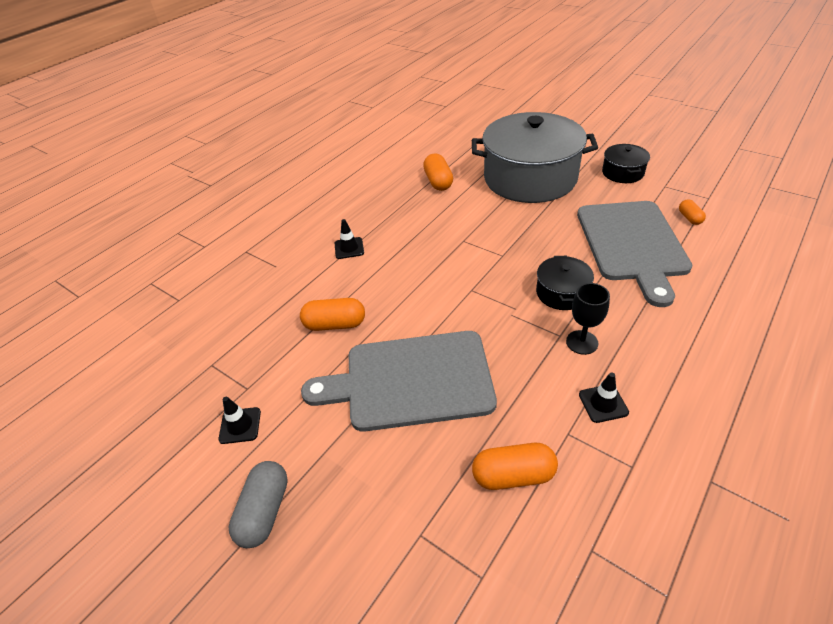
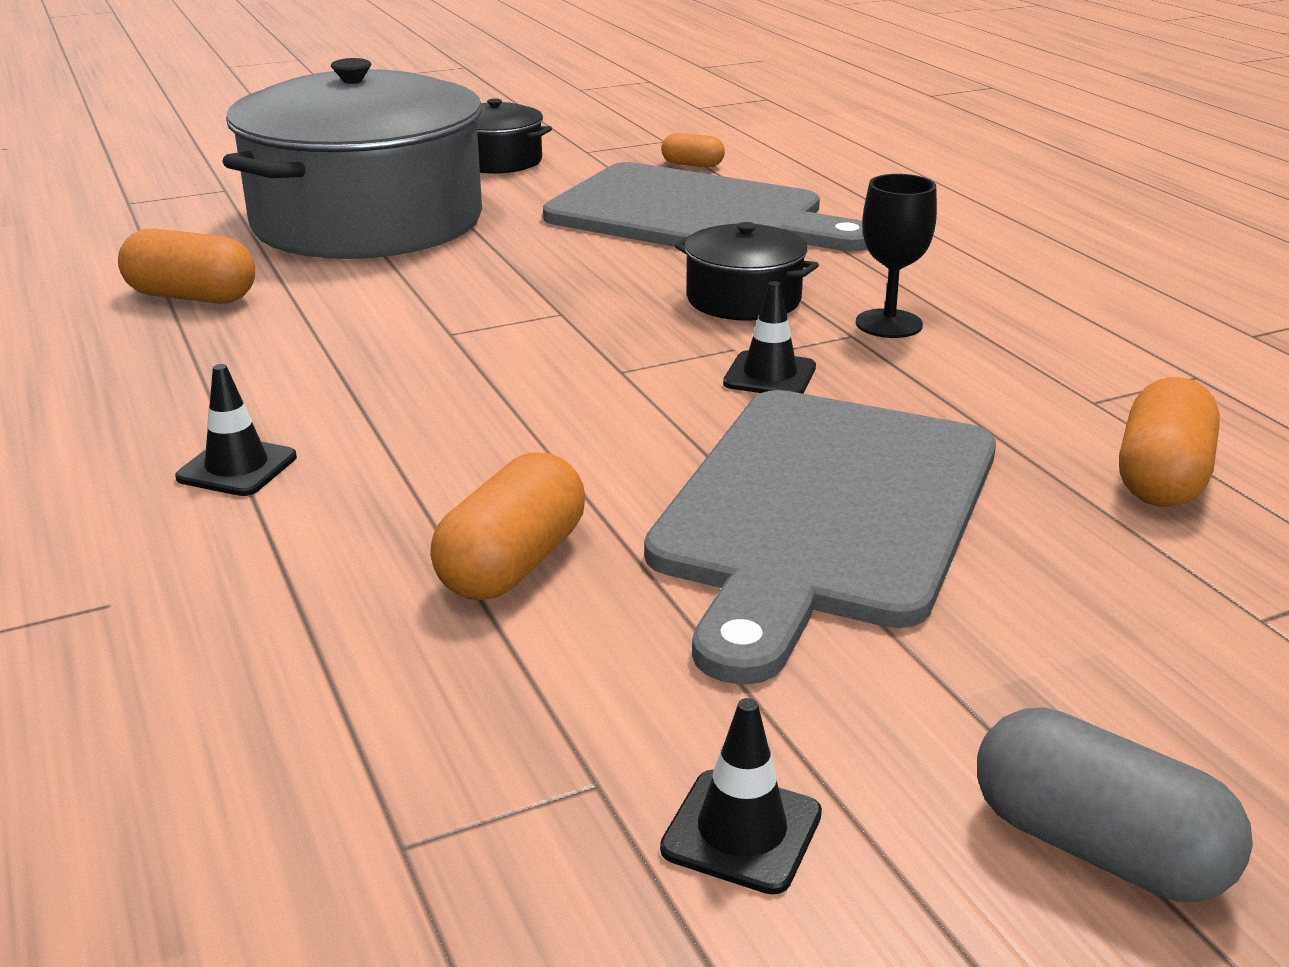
camera: 65 degrees left, 15 degrees down
black traffic cone [579,372,629,423] -> black traffic cone moved to [723,281,816,394]

